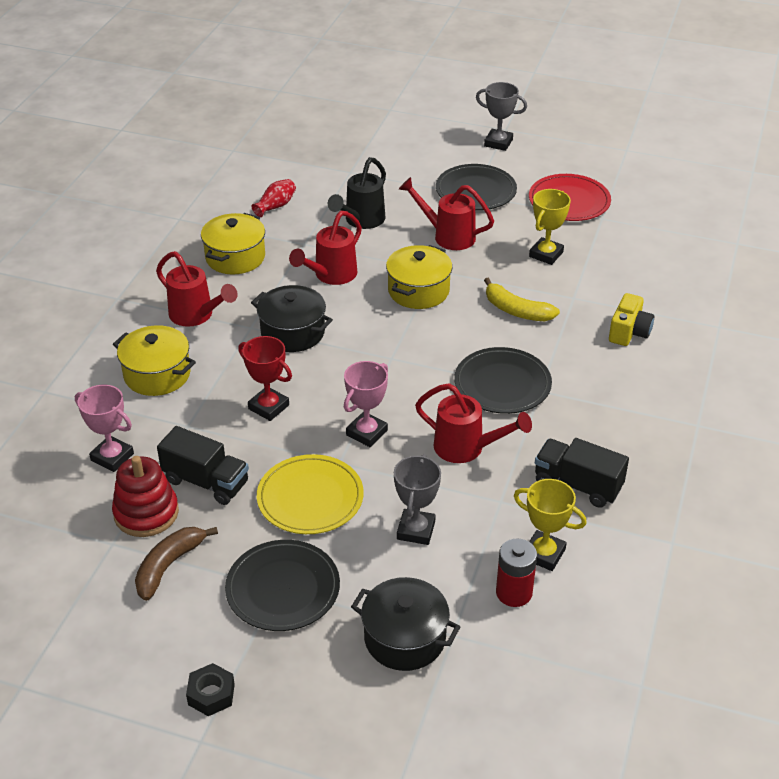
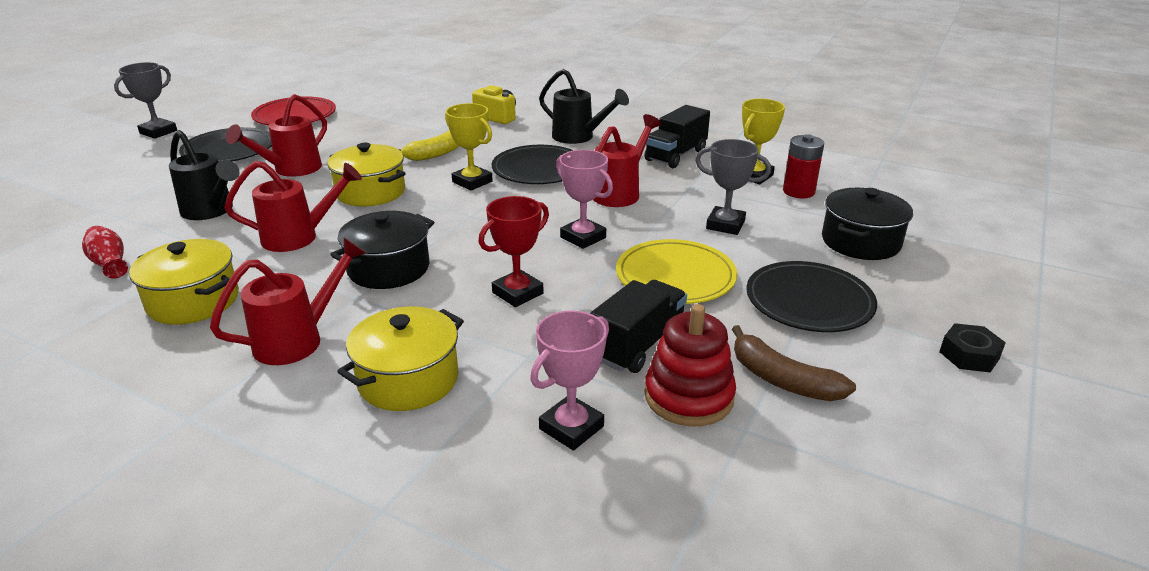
camera: 80 degrees left, 10 degrees down
red watering can [289,211,362,285] -> red watering can turned 60 degrees counterclockwise [224,161,362,252]
yellow trophy [529,189,571,265] -> yellow trophy moved to [445,103,493,190]
none -> black watering can [539,69,629,144]

